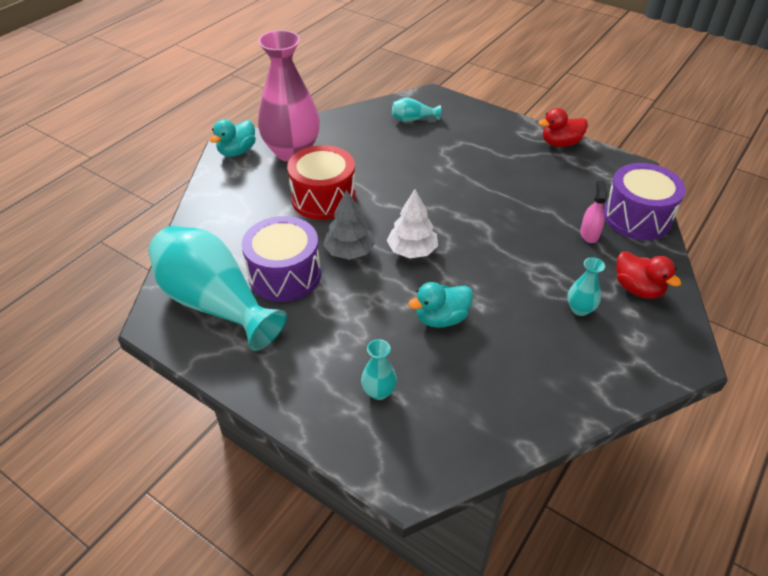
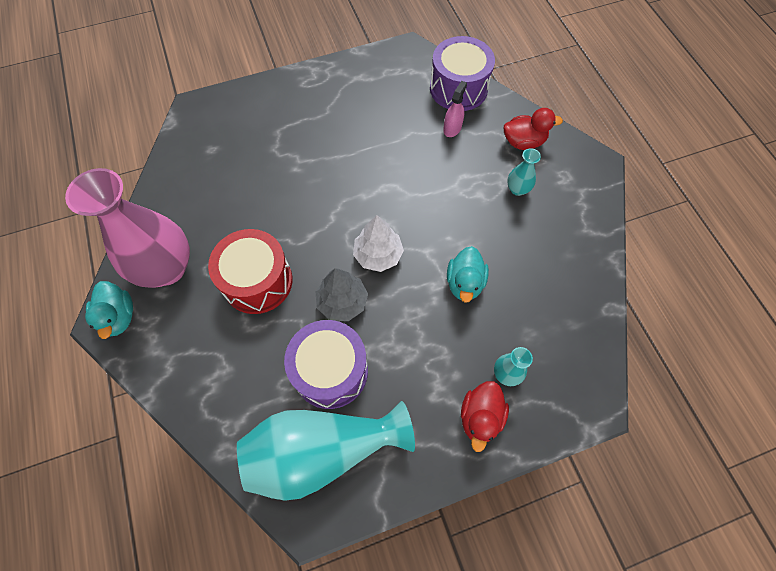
camera: 55 degrees left, 20 degrees up
turquoise vase [392,97,441,122] -> none
red duck [538,108,588,147] -> red duck moved to [461,381,509,452]
pink spray bottle [580,180,607,243] -> pink spray bottle turned 75 degrees clockwise [443,81,467,137]

